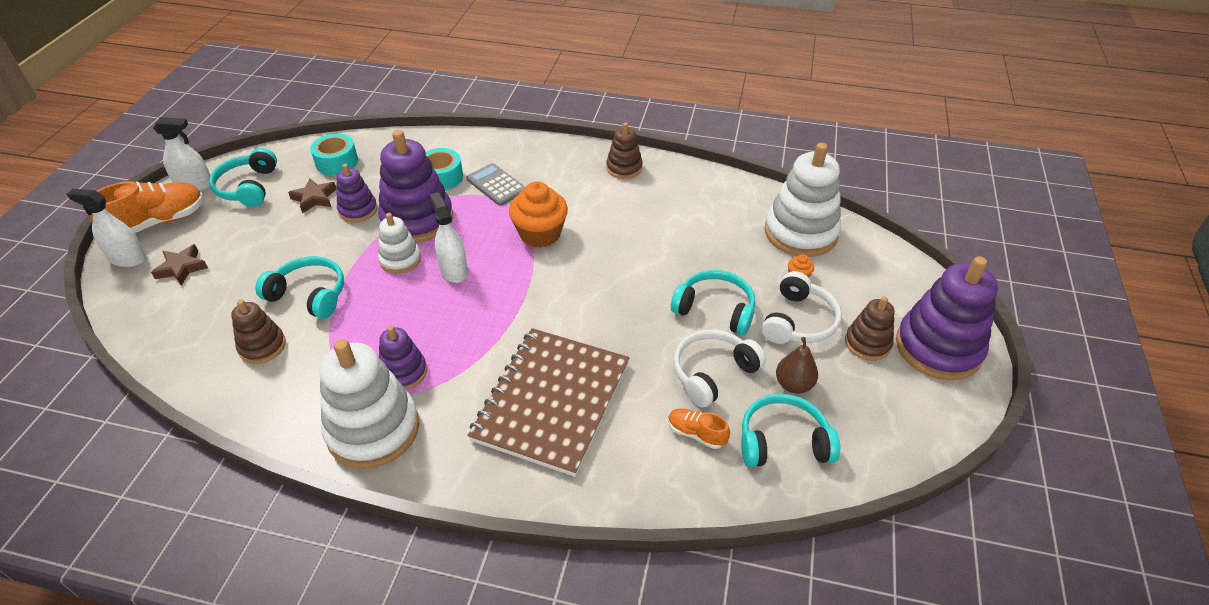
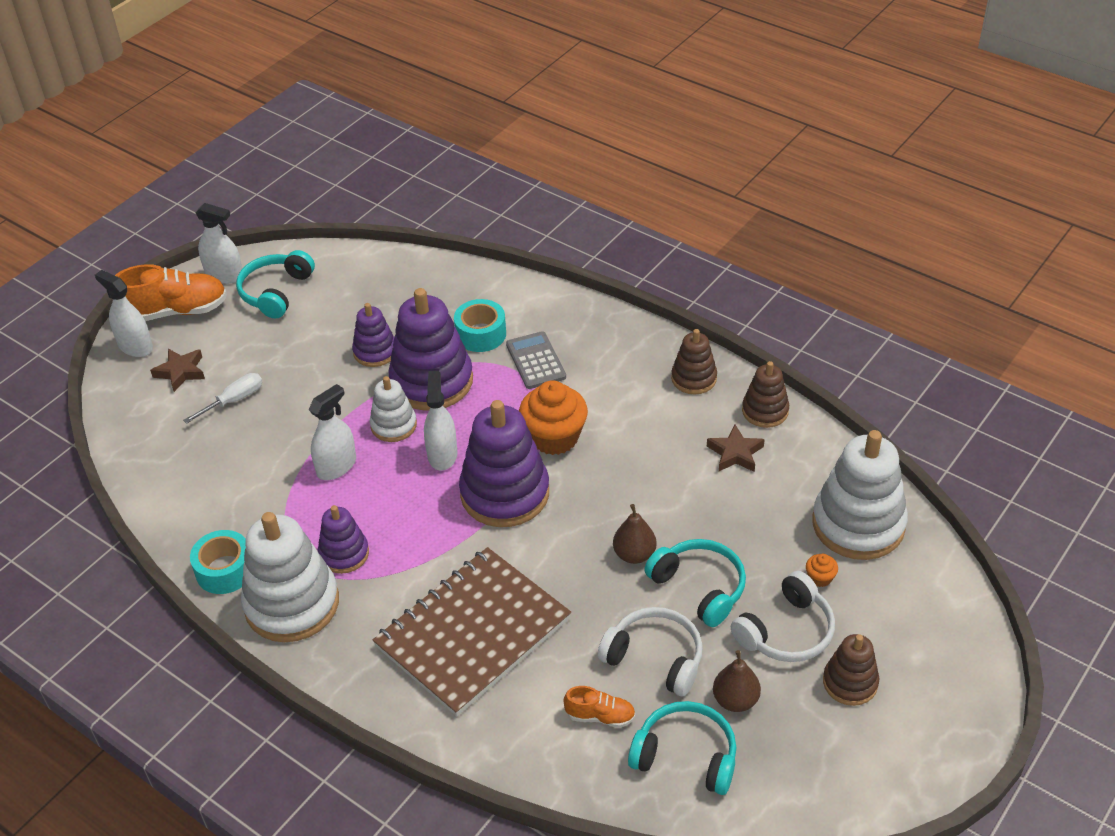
camera: 25 degrees right, 0 degrees up
brown stacking toy [231,299,286,364] -> brown stacking toy moved to [742,361,789,428]
turquoise headphones [255,256,344,319] -> none
brown star [288,178,337,213] -> brown star moved to [707,425,765,472]
turquoise tape [310,134,358,175] -> turquoise tape moved to [190,530,246,594]
orange shoe [668,408,730,449] -> orange shoe turned 135 degrees clockwise [563,686,635,728]
white headphones [673,330,766,408] -> white headphones turned 45 degrees clockwise [598,607,703,696]
purple stacking toy [896,256,998,381] -> purple stacking toy moved to [459,400,549,527]
none -> white screwdriver [183,373,262,424]
none -> white spray bottle [308,384,356,480]
none -> brown pear [613,504,657,564]

